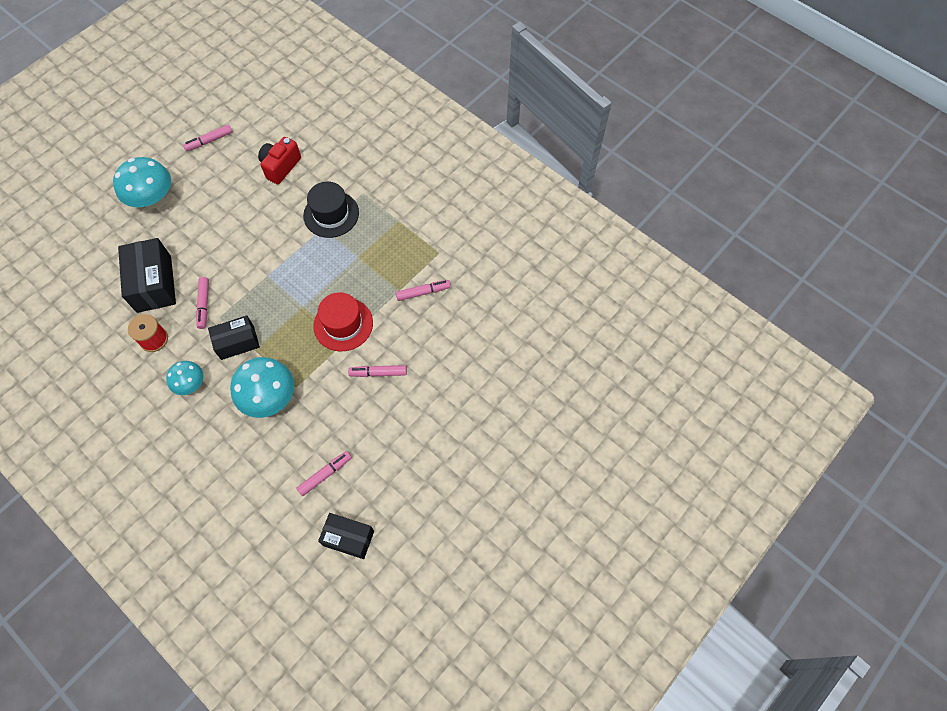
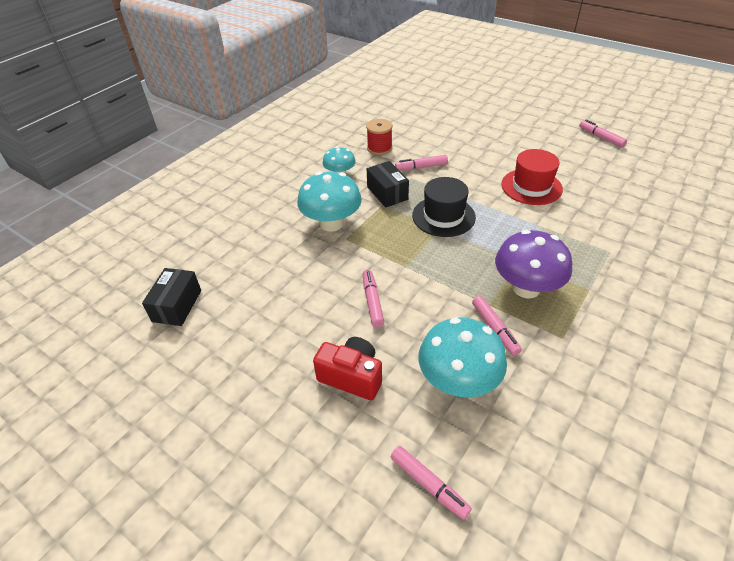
camera: 85 degrees right, 20 degrees down
turquoise mushroom [113,157,171,208] -> turquoise mushroom moved to [418,318,507,397]
black box [118,238,176,313] -> none
red camera [258,137,301,184] -> red camera moved to [313,337,382,400]
pink marker [296,451,352,496] -> pink marker moved to [391,446,472,520]
black hat [303,181,359,238] -> black hat moved to [412,177,476,237]
red hat [313,292,373,351] -> red hat moved to [501,149,563,205]
none -> purple mushroom [495,230,572,298]

